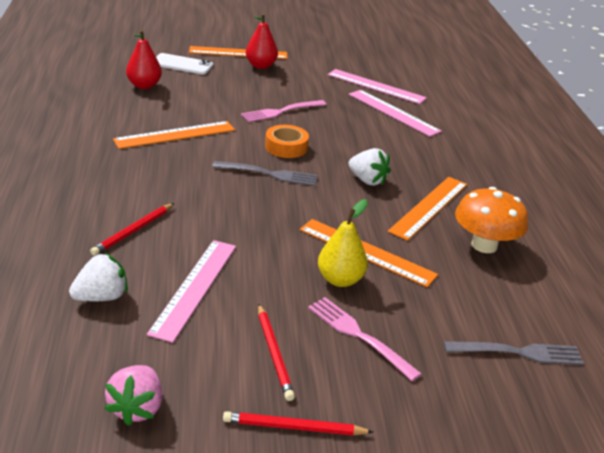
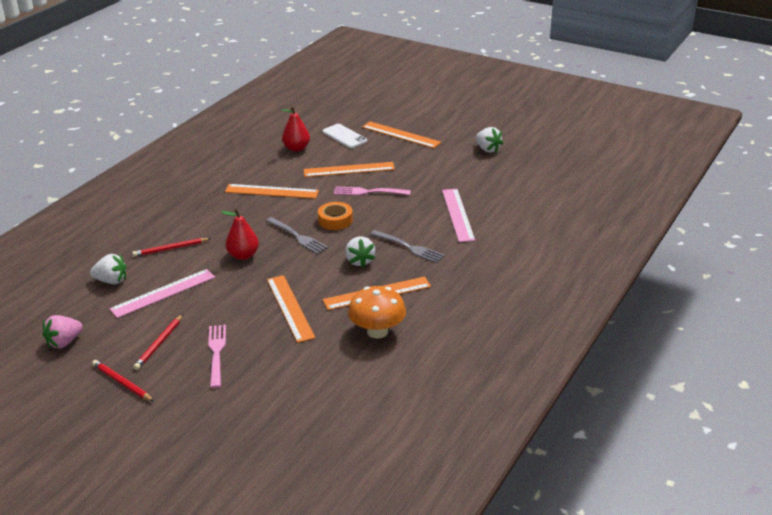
camera: 40 degrees right, 0 degrees up
red pear [246,13,278,69] -> red pear moved to [221,208,259,260]
yellow pear [318,199,368,287] -> none
pink ruler [328,69,427,104] -> none
grey fork [444,341,584,365] -> grey fork moved to [370,230,445,263]
none -> orange ruler [304,162,395,177]
none -> white strawberry [476,127,503,153]

